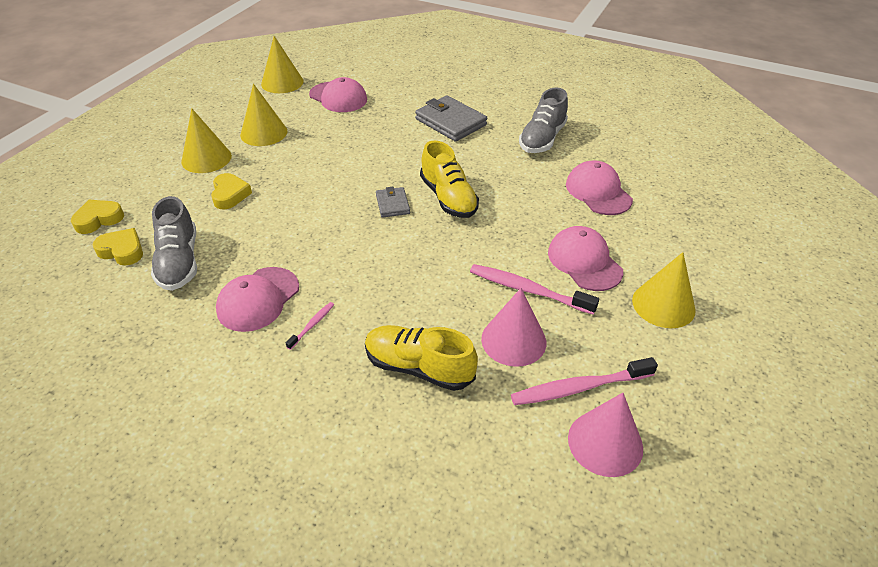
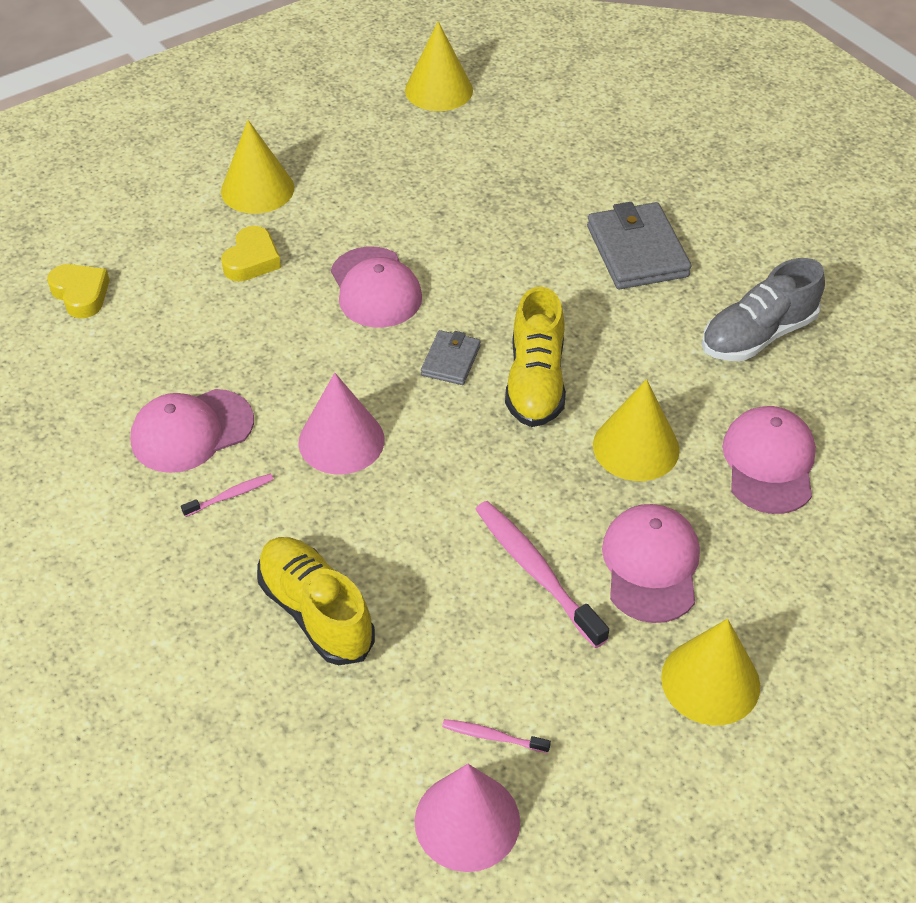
camera: 30 degrees right, 5 degrees up
yellow heart [71,200,124,234] -> none
grey shoe [151,196,197,291] -> none
yellow cone [240,84,288,146] -> yellow cone moved to [593,379,680,481]
pink cap [309,77,367,112] -> pink cap moved to [331,246,422,328]
pink cone [481,288,546,367] -> pink cone moved to [298,373,384,475]
pink toothbrush [511,357,658,405] -> pink toothbrush [442,719,551,753], size x0.50

